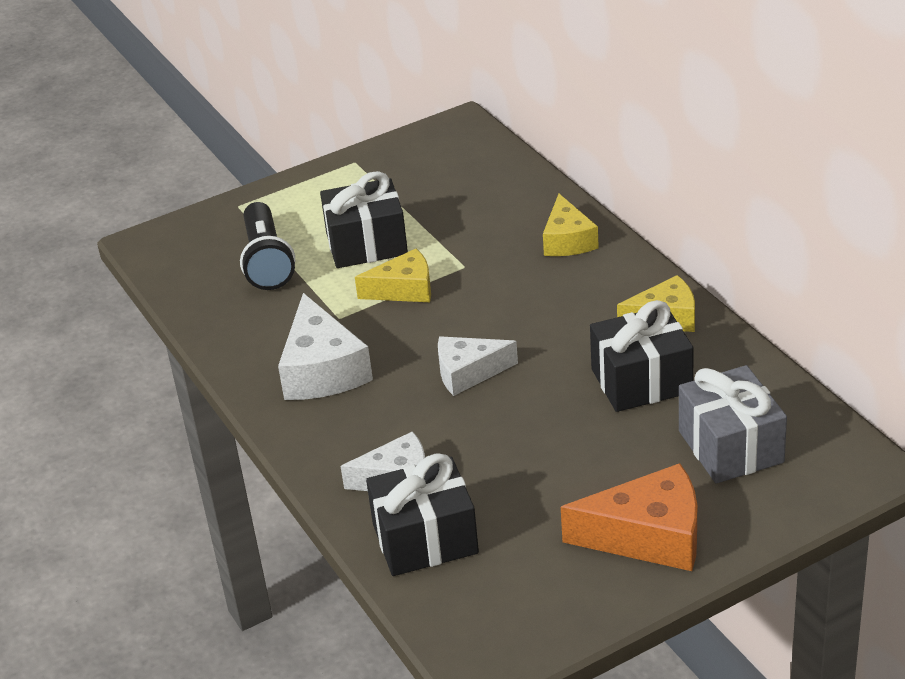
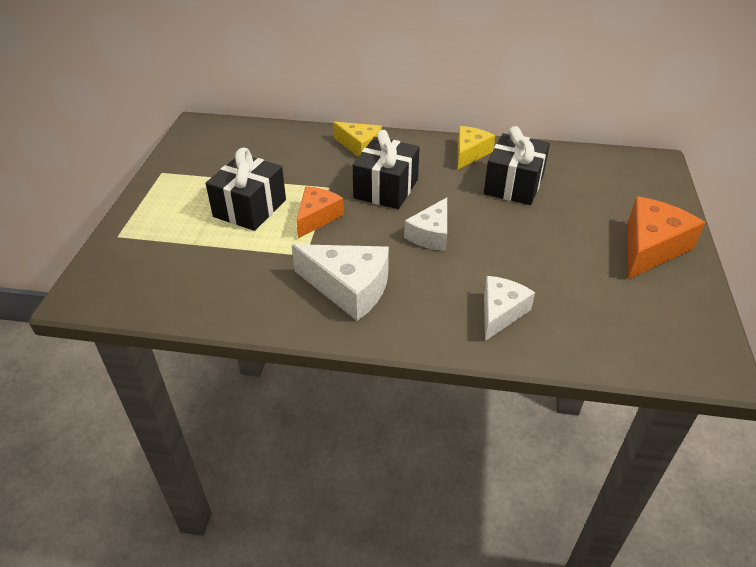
camera: 55 degrees left, 5 degrees up
black flashlight [240,202,295,290] -> none
yellow cheese [355,249,431,302] -> orange cheese [296,186,344,238]
black gift [366,453,479,576] -> black gift moved to [352,130,420,209]
grey gift [679,365,787,484] -> none

